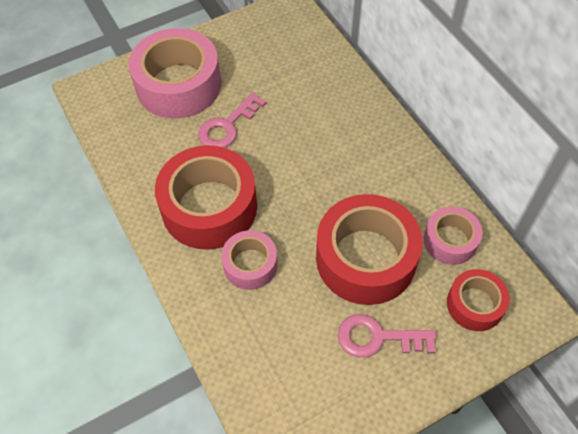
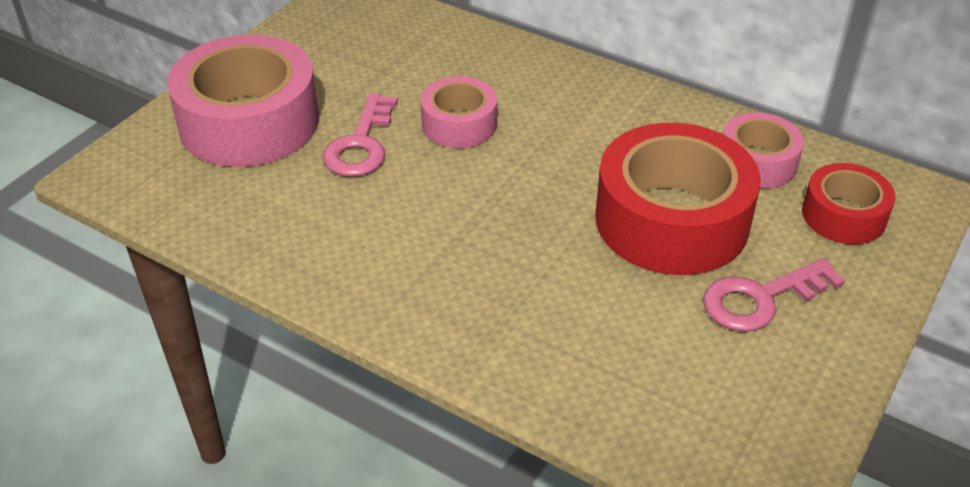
camera: 30 degrees left, 15 degrees down
red tape [155,145,257,250] -> none
pink tape [221,230,278,290] -> pink tape moved to [421,76,497,148]

